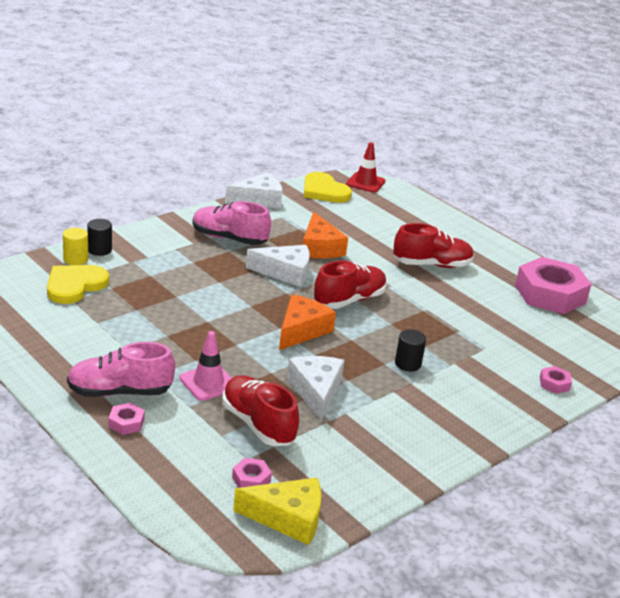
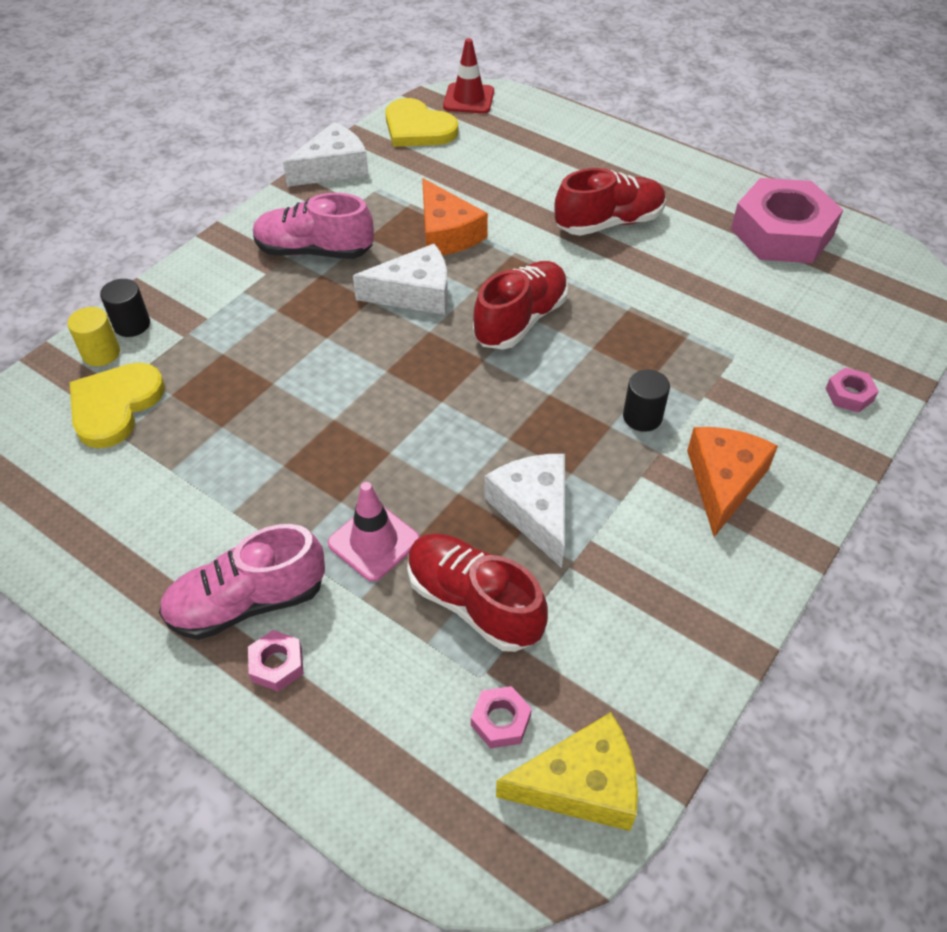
camera: 10 degrees left, 20 degrees up
orange cheese [279,294,336,350] -> orange cheese moved to [687,427,778,537]

